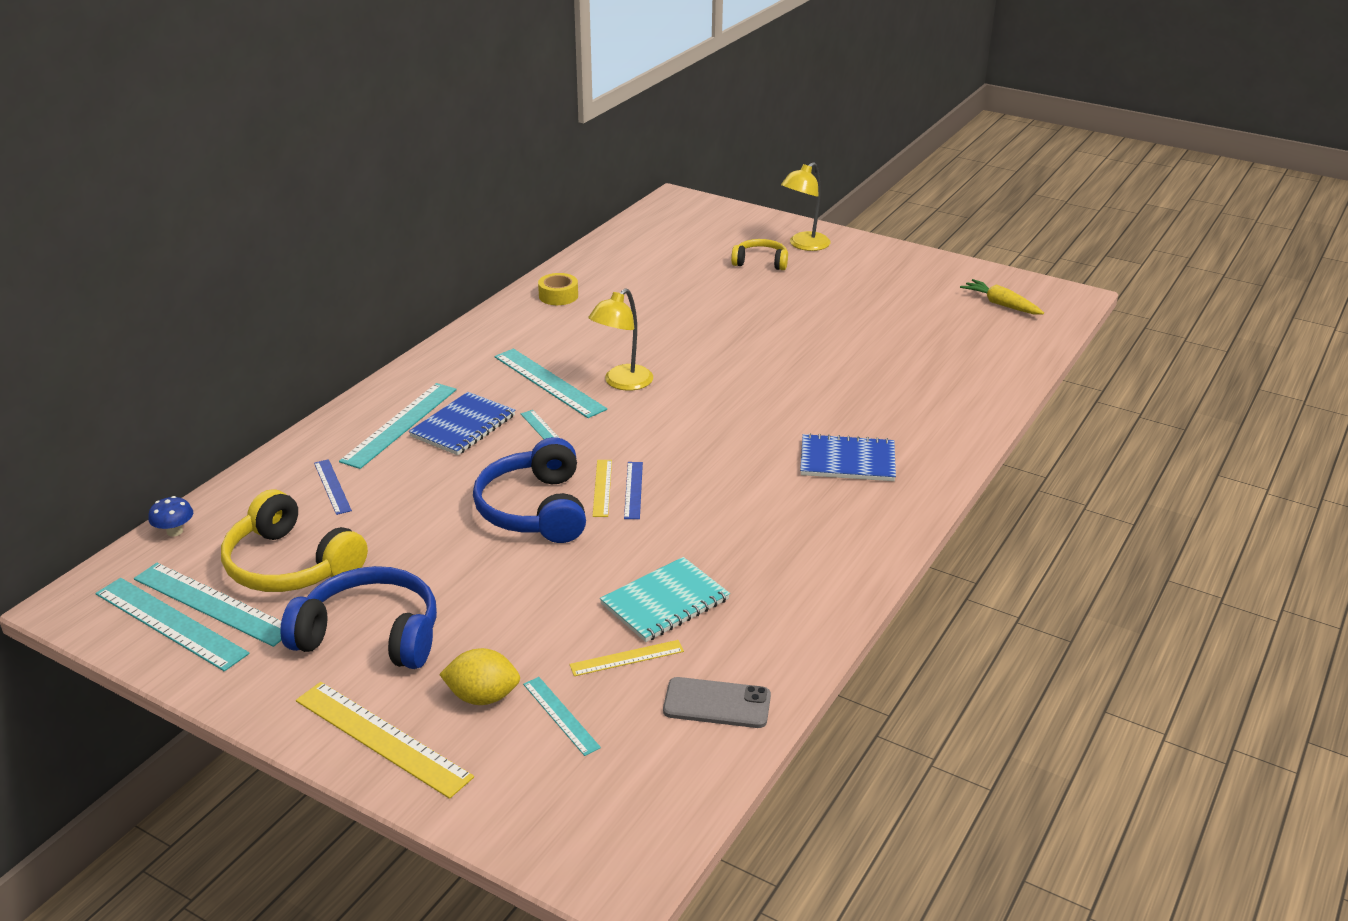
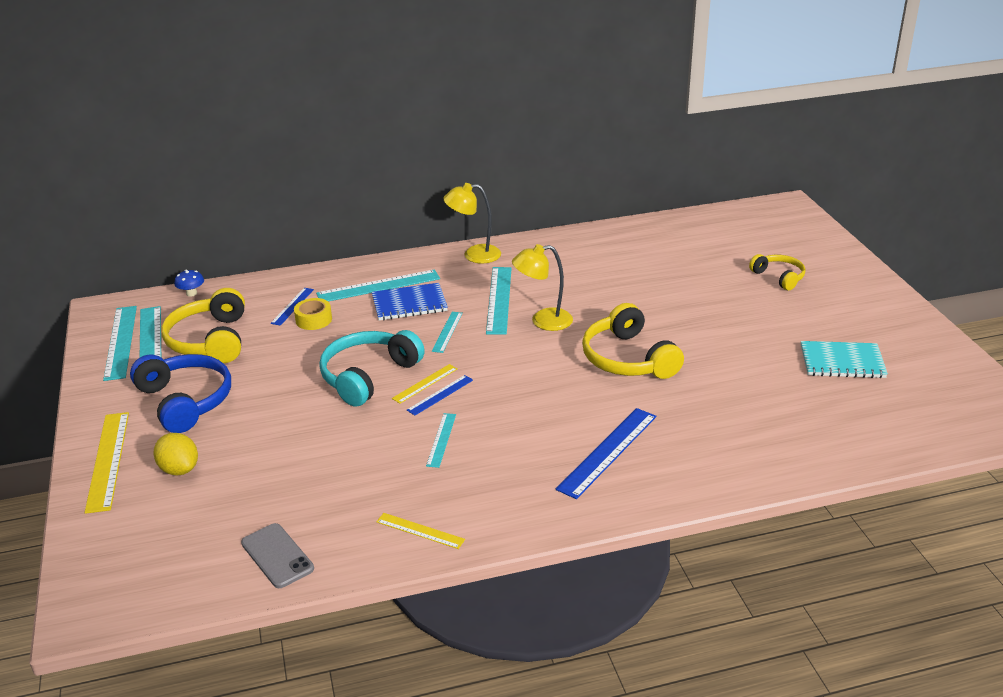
camera: 45 degrees right, 0 degrees up
blue headphones [473,437,586,543] -> turquoise headphones [319,330,425,406]
turquoise ruler [523,677,601,756] -> turquoise ruler moved to [426,413,456,468]
yellow tape [538,273,578,305] -> yellow tape moved to [294,298,332,330]
yellow ruler [569,640,684,676] -> yellow ruler moved to [376,513,465,549]
turquoise notebook [600,557,730,642] -> turquoise notebook moved to [801,341,888,378]
yellow lamp [781,162,830,251] -> yellow lamp moved to [443,183,501,263]
blue notebook [800,433,896,481] -> blue ruler [556,408,656,499]
yellow carrot [960,279,1044,315] -> none
none -> yellow headphones [582,303,684,379]

